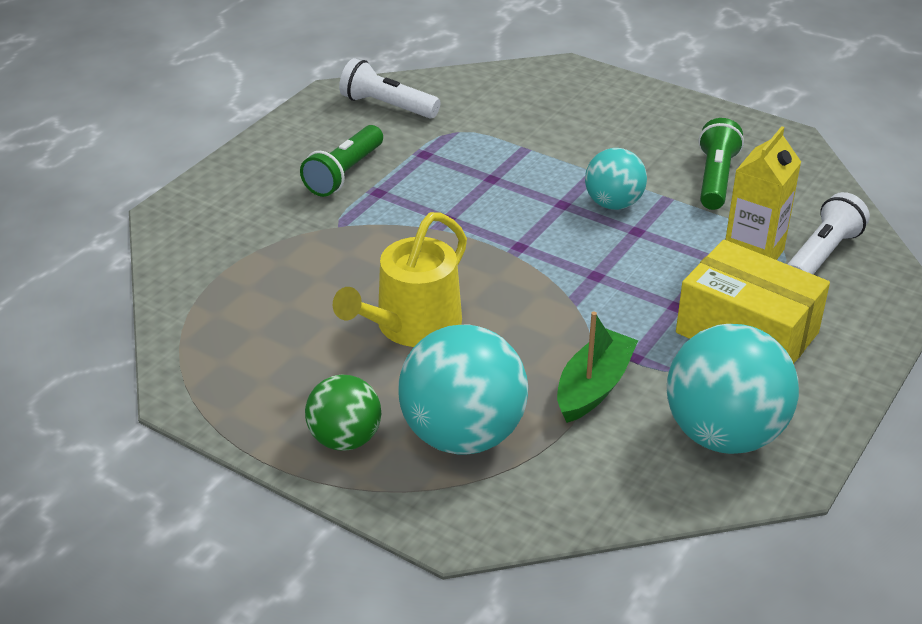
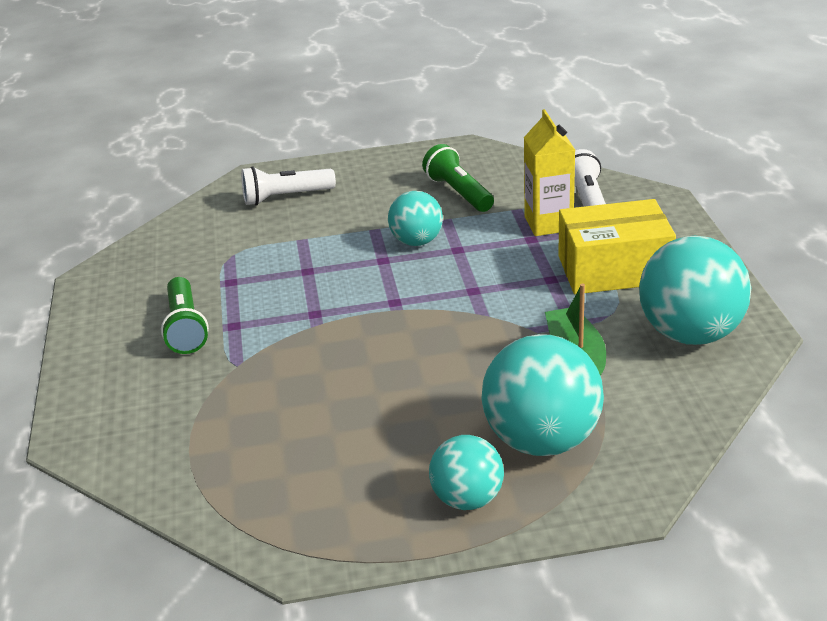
camera: 40 degrees left, 5 degrees down
green ball [305,374,381,451] -> turquoise ball [429,435,504,510]
yellow watering can [333,212,467,347] -> none
white flashlight [339,58,440,118] -> white flashlight moved to [241,166,336,206]

